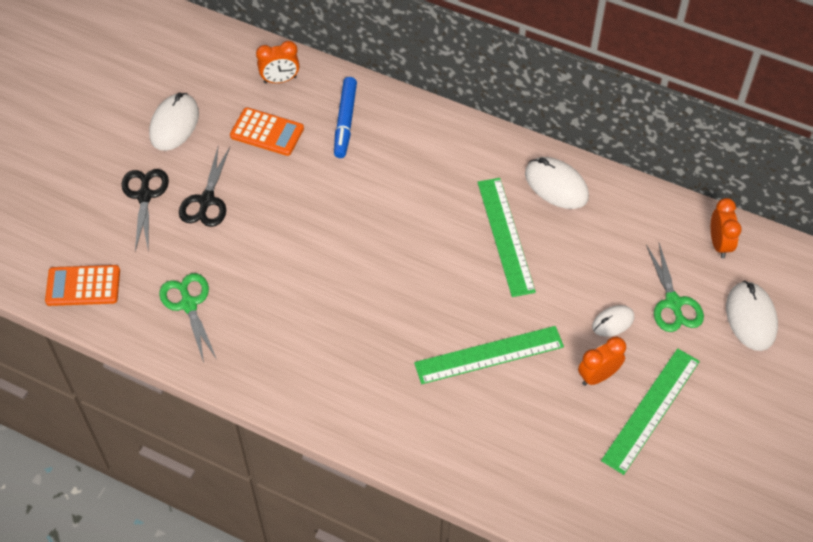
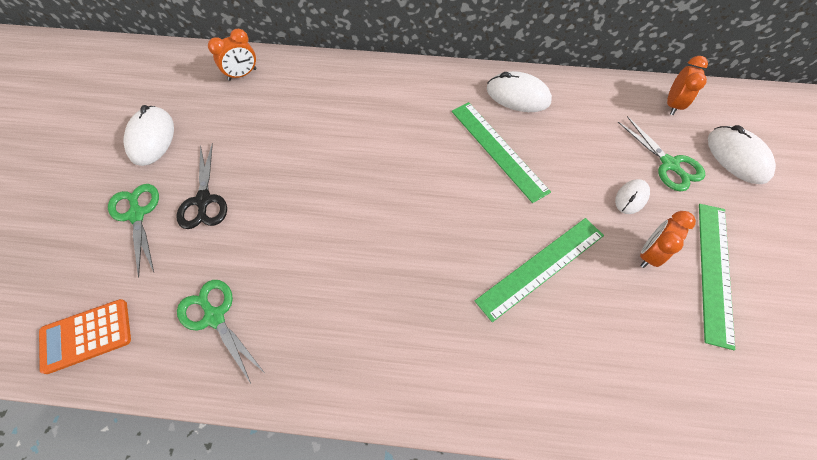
camera: 20 degrees left, 5 degrees up
black scissors [122,169,169,251] -> green scissors [108,184,159,278]
orange calculator [230,107,304,156] -> none
blue marker [334,77,357,158] -> none
orange clock [711,198,742,258] -> orange clock turned 45 degrees clockwise [667,56,708,115]

